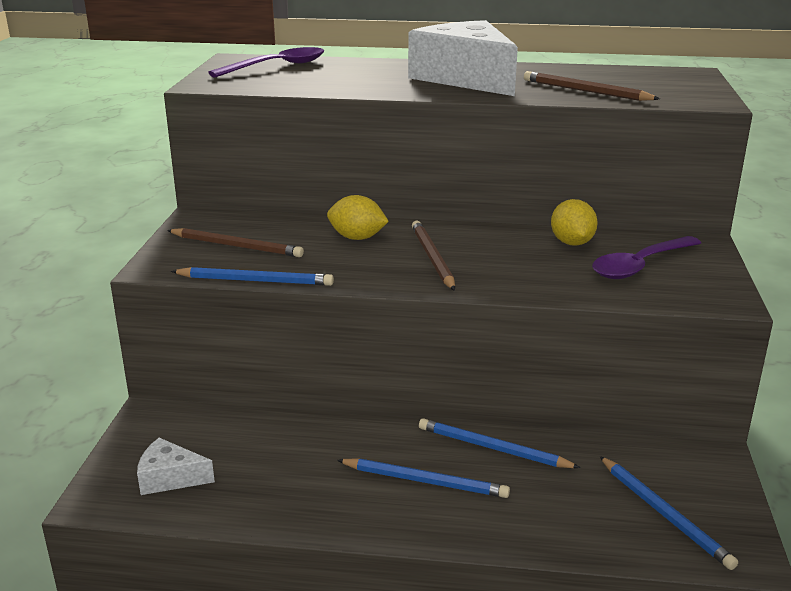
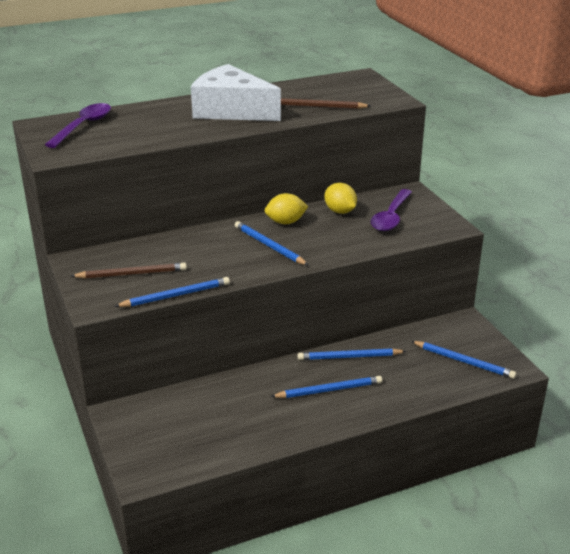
camera: 30 degrees left, 5 degrees up
white cheese [137,438,215,495] -> none
yellow lemon [327,195,389,240] -> yellow lemon moved to [265,193,308,224]
brown pencil [412,221,455,291] -> blue pencil [235,221,308,265]

